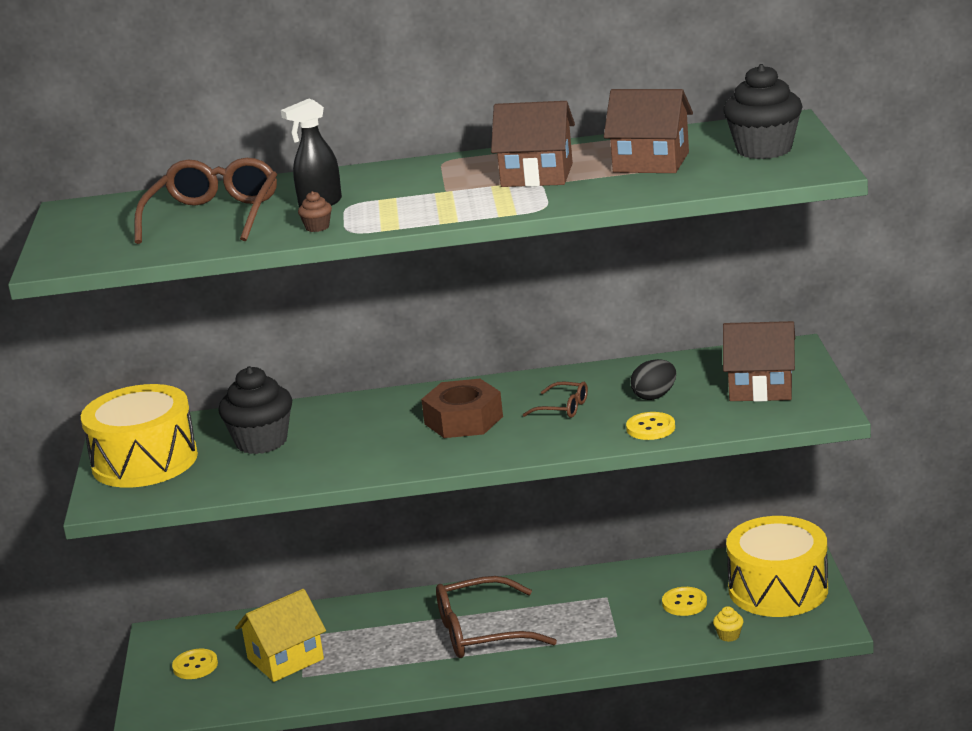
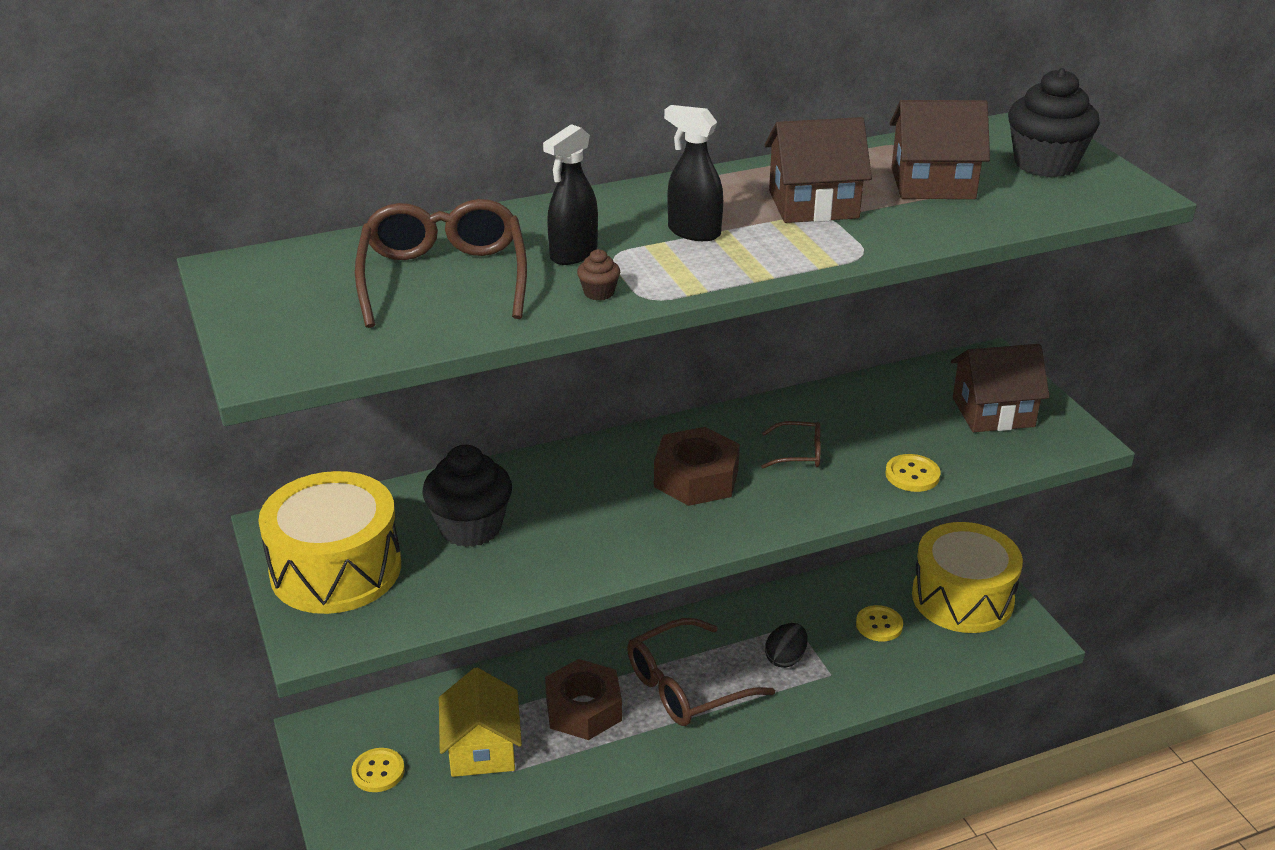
camera: 20 degrees left, 10 degrees up
yellow house [235,589,326,682] -> yellow house turned 45 degrees counterclockwise [439,667,522,777]
black egg [630,359,676,400] -> black egg moved to [765,623,808,668]
yellow cupcake [713,606,744,642] -> none
none -> brown nut [545,659,622,740]
none -> black spray bottle [664,105,723,241]

